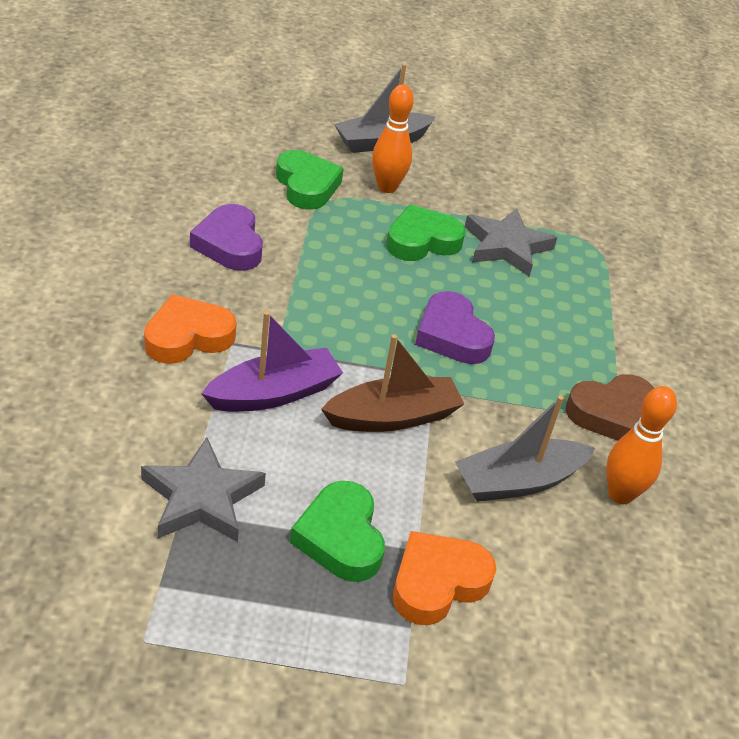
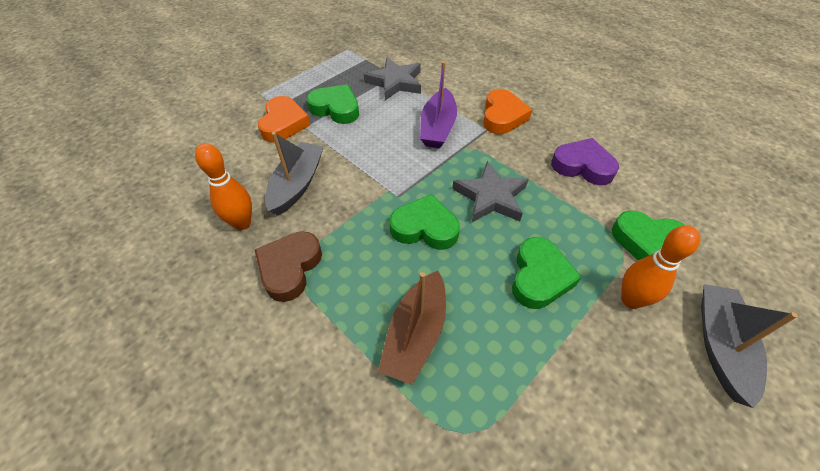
camera: 135 degrees right, 10 degrees up
brown boat [321,334,464,432] -> brown boat moved to [378,271,446,385]
purple heart [415,291,495,364] -> green heart [390,194,460,250]
grey star [465,208,557,277] -> grey star moved to [452,161,529,222]

